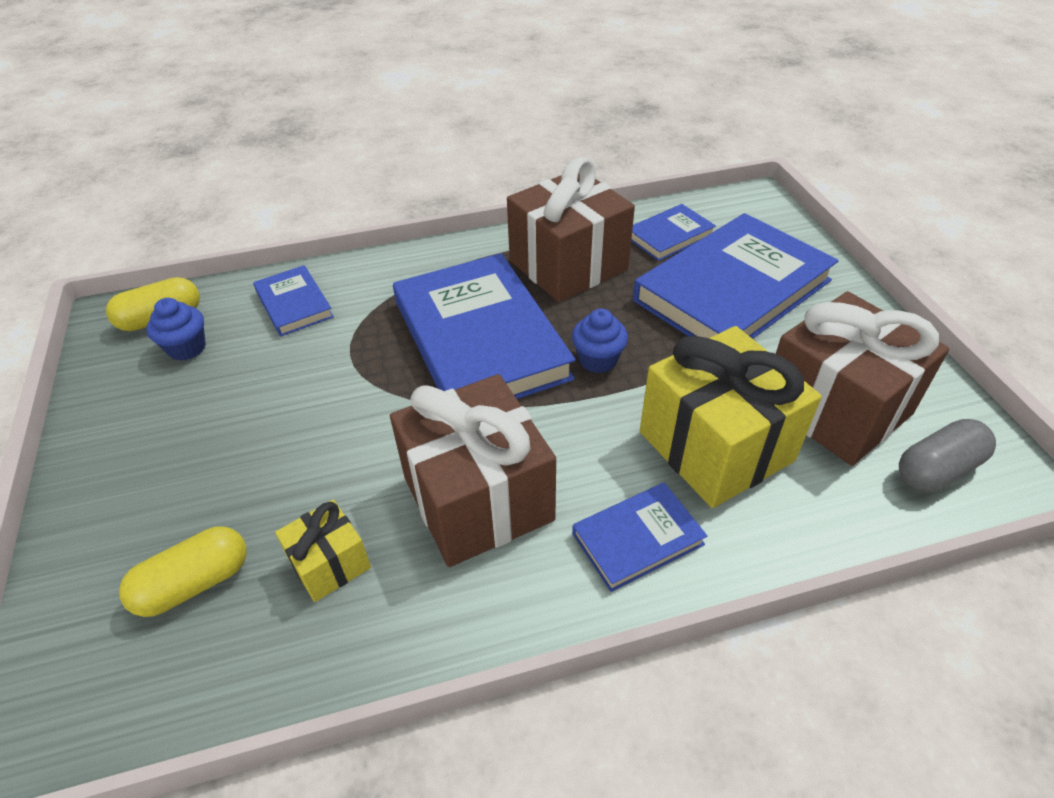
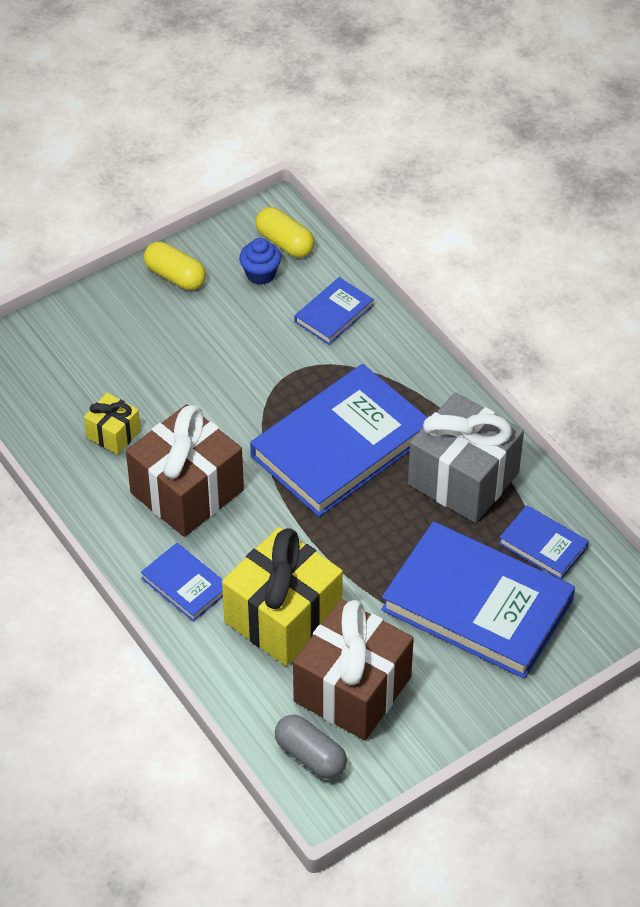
camera: 70 degrees right, 5 degrees up
yellow capsule [119,526,247,617] -> yellow capsule moved to [144,242,206,290]
brown gift [507,157,635,302] -> grey gift [408,392,524,523]
blue cupcake [572,308,628,373] -> none

